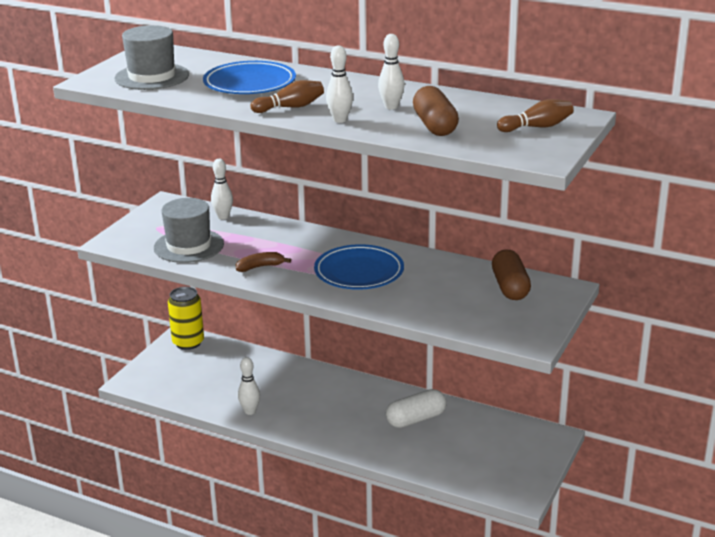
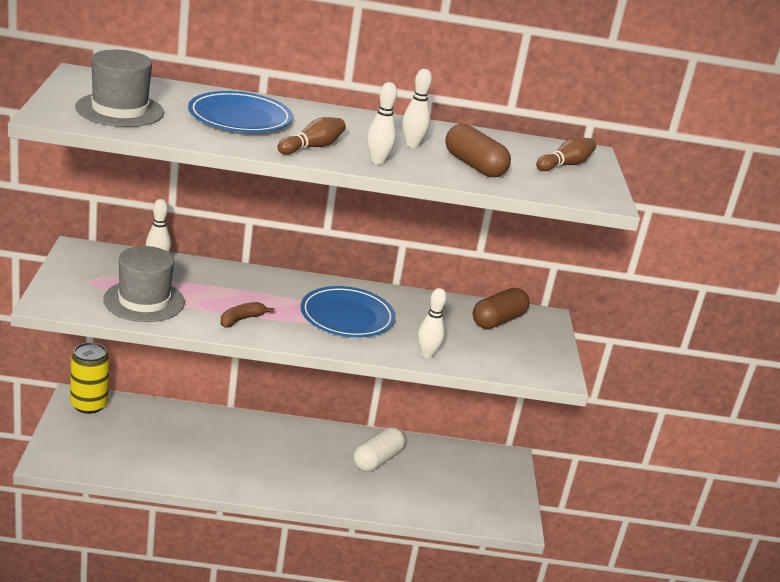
camera: 30 degrees left, 0 degrees up
white bowling pin [238,357,260,415] -> white bowling pin moved to [418,288,447,358]
brown capsule [492,249,531,300] -> brown capsule turned 75 degrees clockwise [473,288,530,329]

